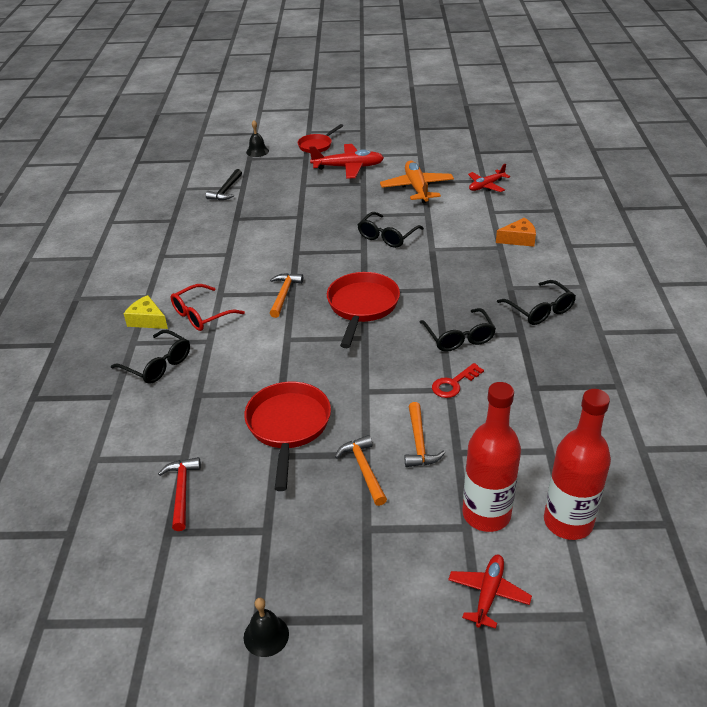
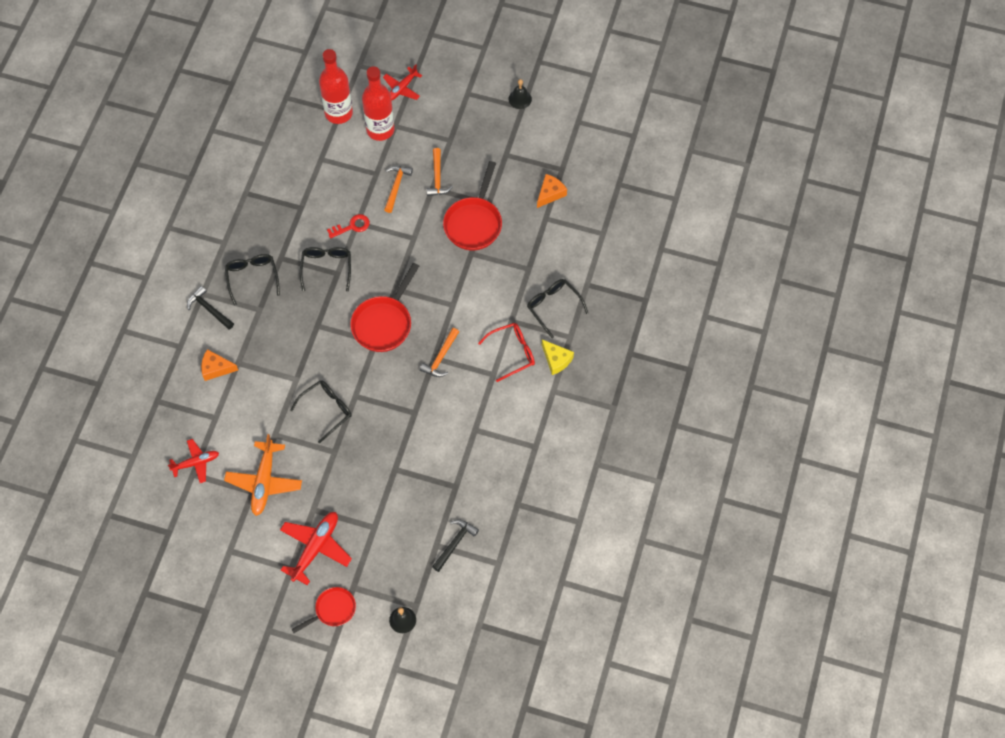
camera: 165 degrees left, 25 degrees up
red hammer [158,457,201,531] -> orange cheese [537,174,567,208]
red plane [309,144,384,179] -> red plane turned 105 degrees clockwise [280,512,352,585]
none -> black hammer [187,286,234,329]

